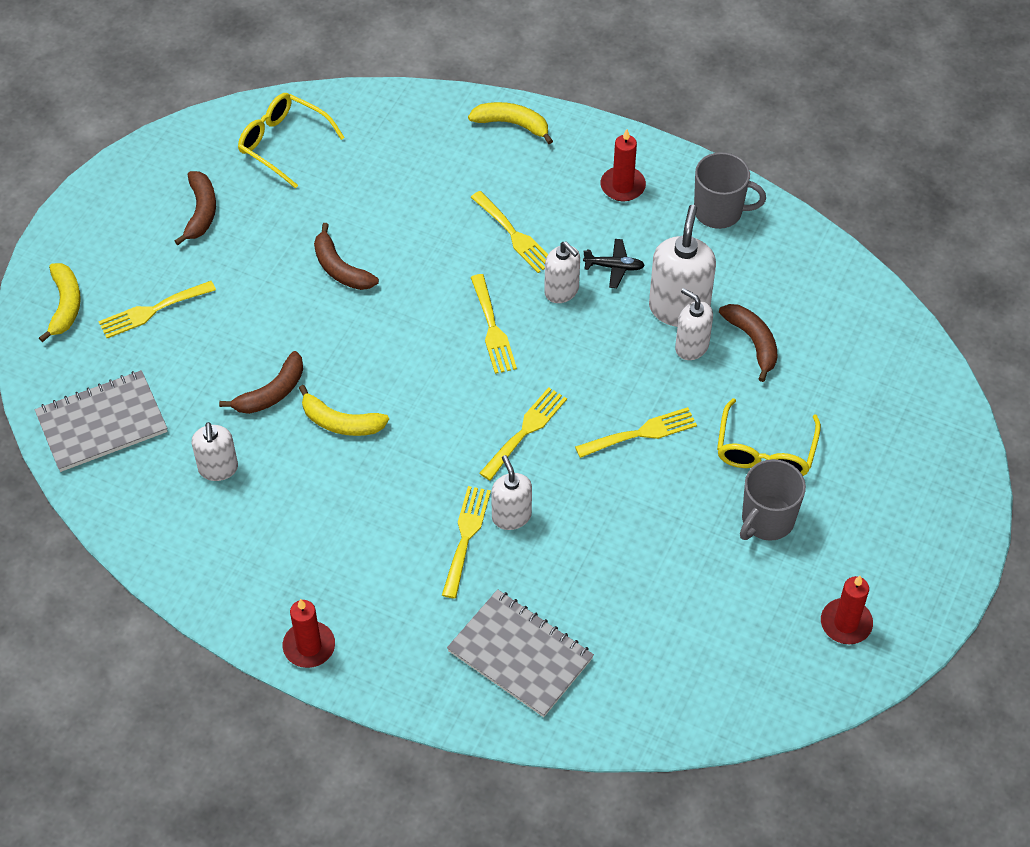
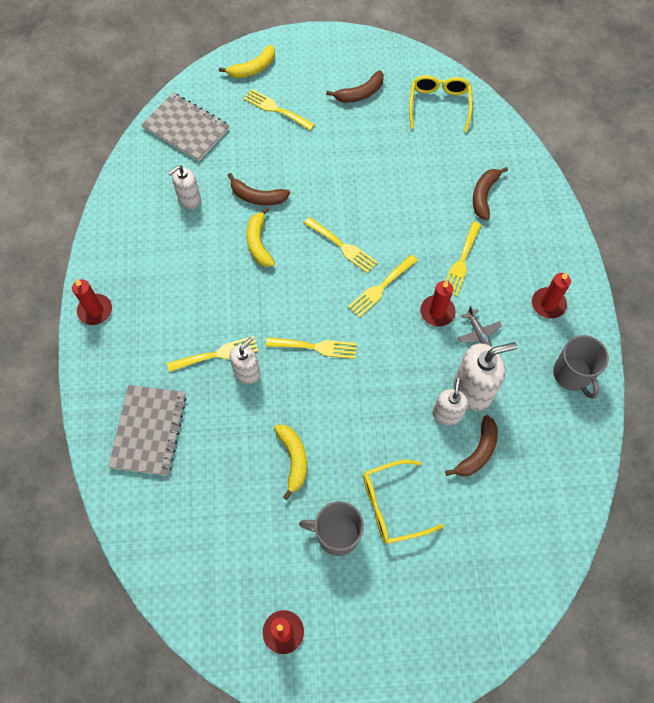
camera: 60 degrees right, 10 degrees up
brown banana [314,223,379,290] -> brown banana moved to [473,167,508,220]
yellow banana [468,102,553,144] -> yellow banana moved to [274,424,307,500]
white soap dispenser [544,241,580,303] -> red candle [420,280,456,326]
yellow fork [575,407,697,458] -> yellow fork moved to [304,217,378,273]
black plane [583,239,645,288] -> grey plane [458,306,502,347]

